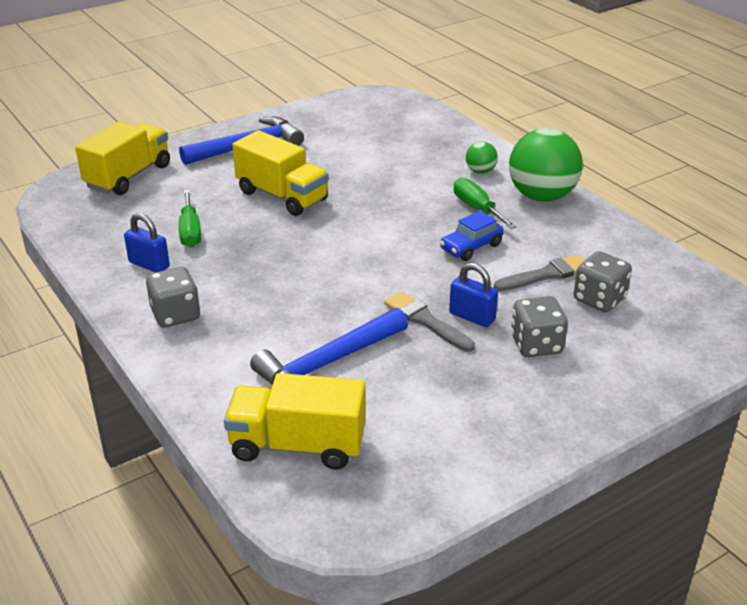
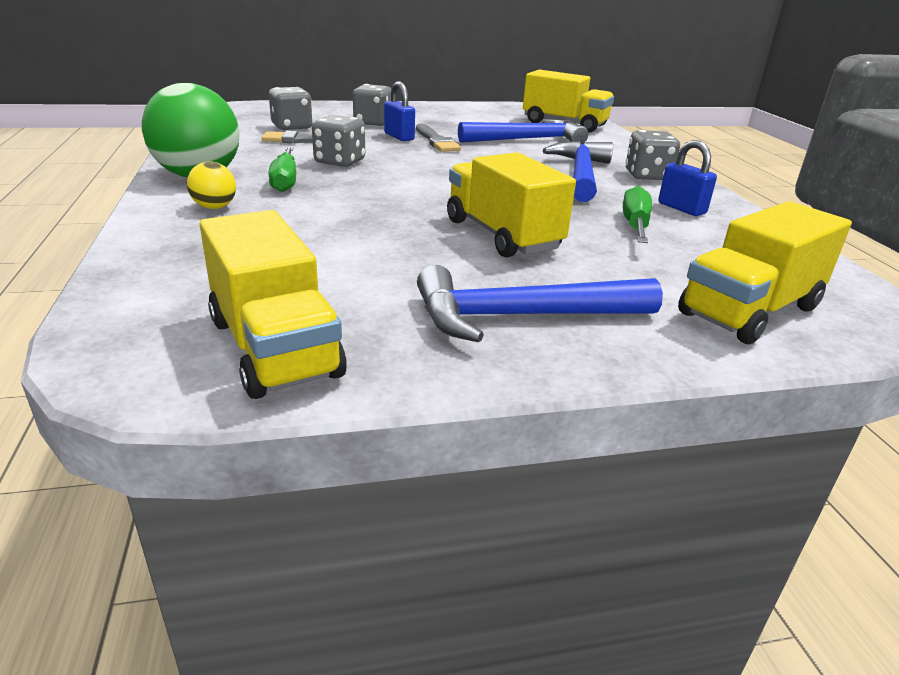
camera: 160 degrees left, 5 degrees down
blue car [440,211,504,261] -> grey dice [312,115,365,167]
green ball [466,141,498,174] -> yellow ball [187,161,236,209]
none -> yellow truck [200,210,347,399]
none -> blue hammer [543,141,613,202]

